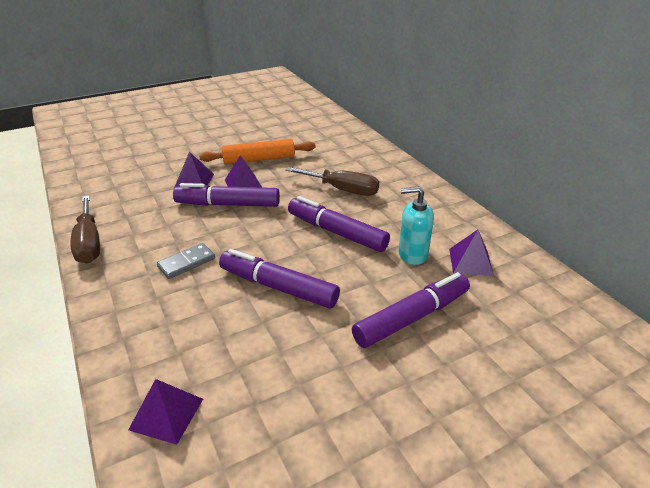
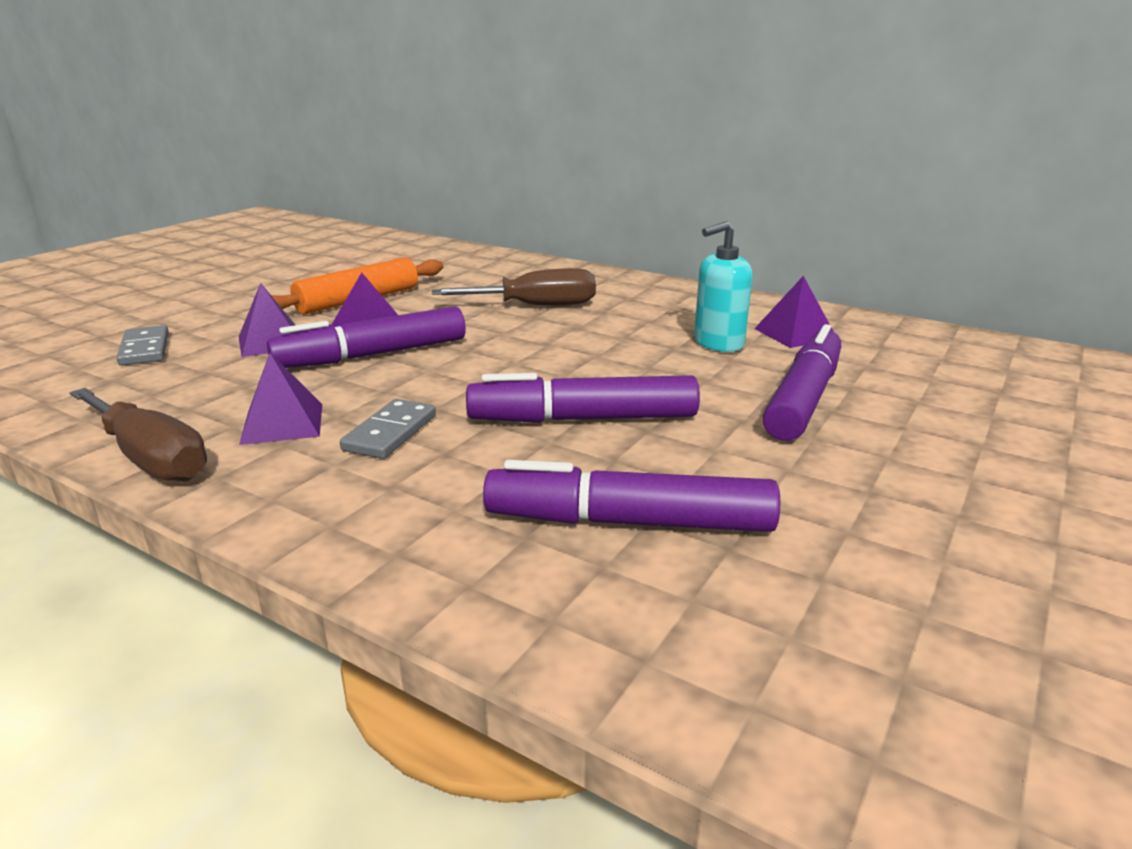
camera: 30 degrees left, 10 degrees down
purple pyramid [128,379,203,445] -> purple pyramid moved to [239,353,322,445]
purple marker [288,196,390,252] -> purple marker moved to [483,460,780,532]
none -> grey domino [116,325,169,366]

